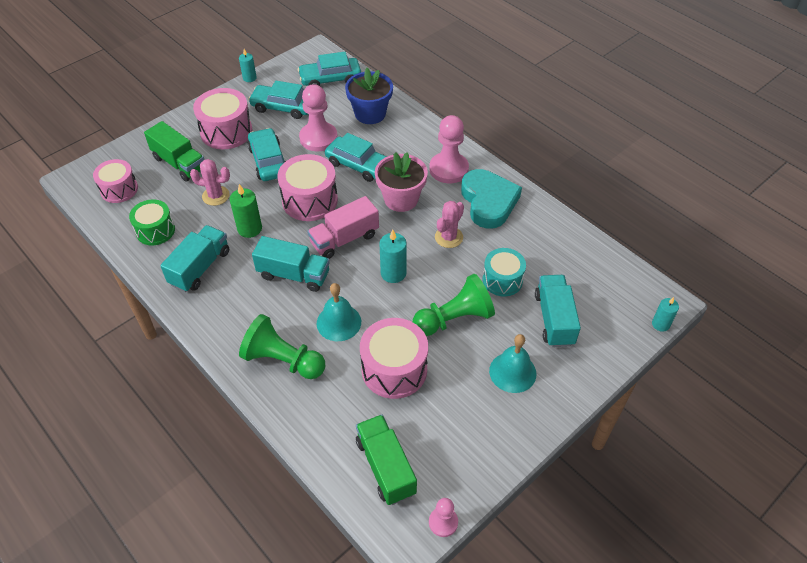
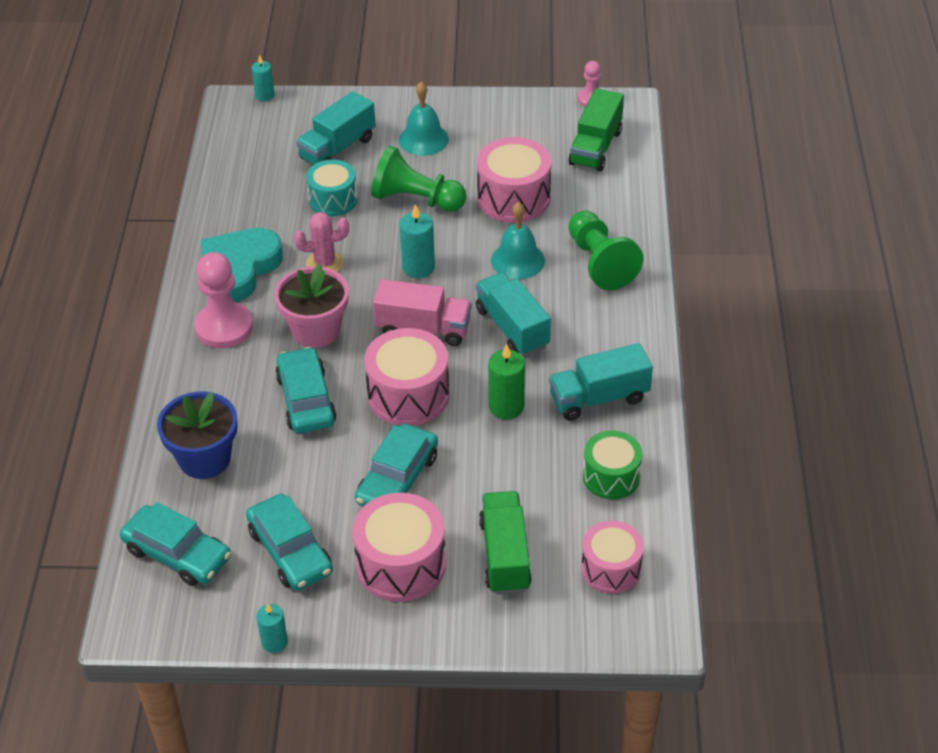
camera: 135 degrees left, 5 degrees down
pink cactus [190,159,230,206] -> none
pink pawn [299,84,338,151] -> none

